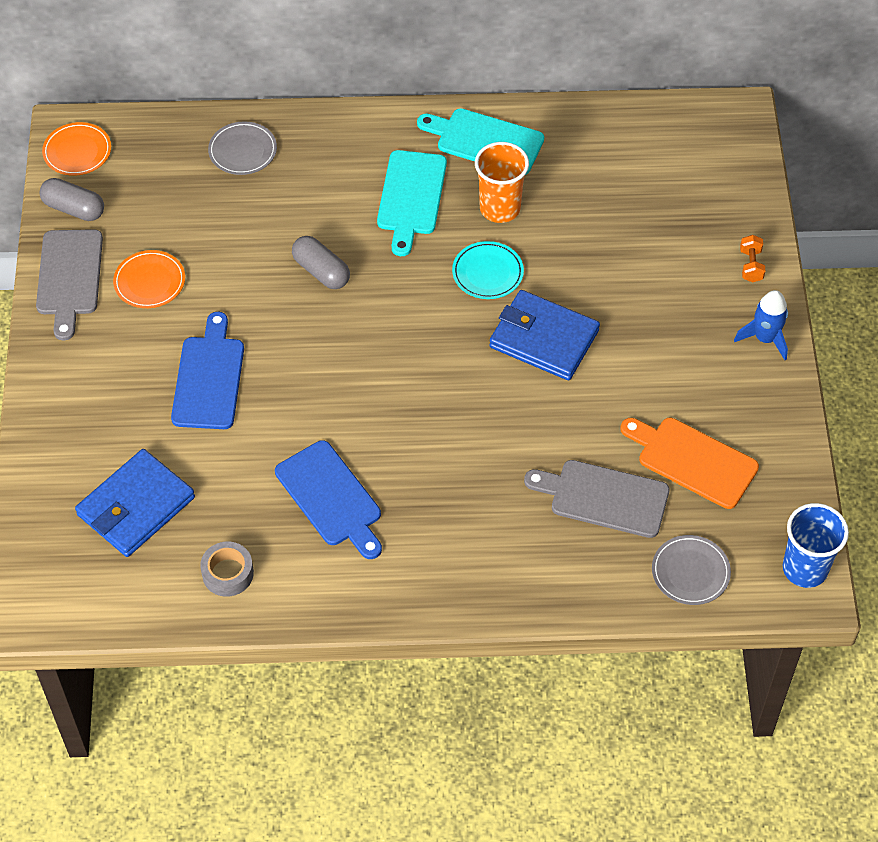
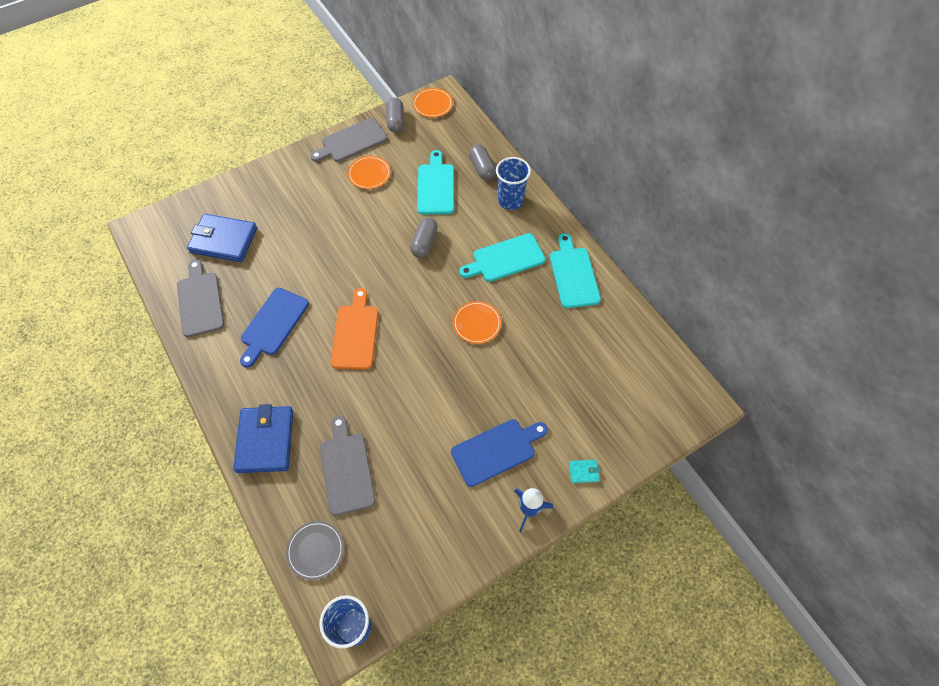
camera: 60 degrees right, 5 degrees up
blue cutting board [171,312,244,429] -> blue cutting board moved to [451,419,548,487]
grey tape [200,542,254,597] -> grey cutting board [177,259,224,338]
grey plate [208,121,277,175] -> grey capsule [469,144,496,180]
turquoise plate [452,241,524,299] -> orange plate [453,301,502,344]
orange cup [475,142,529,223] -> none
blue wallet [489,290,600,380] -> blue wallet moved to [233,404,293,473]
orange cutting board [620,418,759,509] -> orange cutting board moved to [331,288,378,370]
orange dumbbell [740,235,765,282] -> turquoise wallet [569,460,599,483]
none -> turquoise cutting board [417,150,454,215]
none -> blue cup [496,157,531,210]

